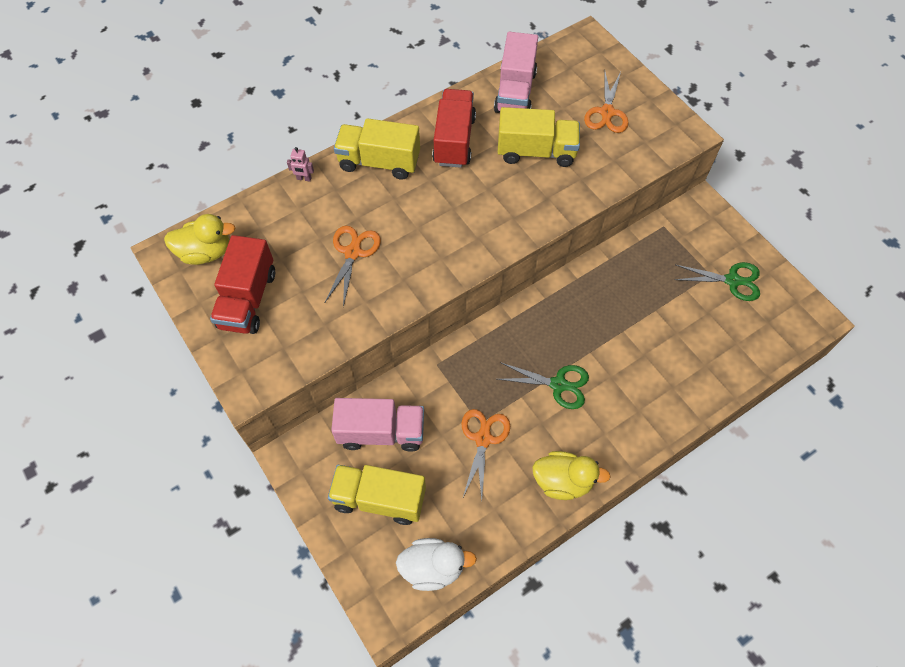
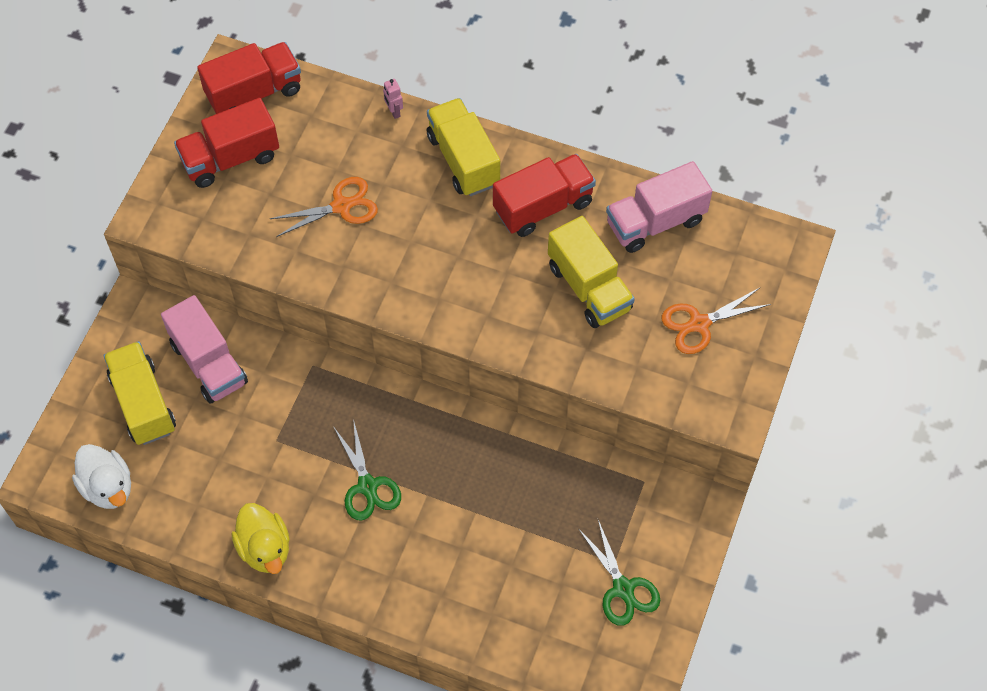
camera: 55 degrees right, 0 degrees up
yellow duck [164,214,235,265] -> red truck [197,42,301,114]
orange scissors [462,409,510,500] -> none

